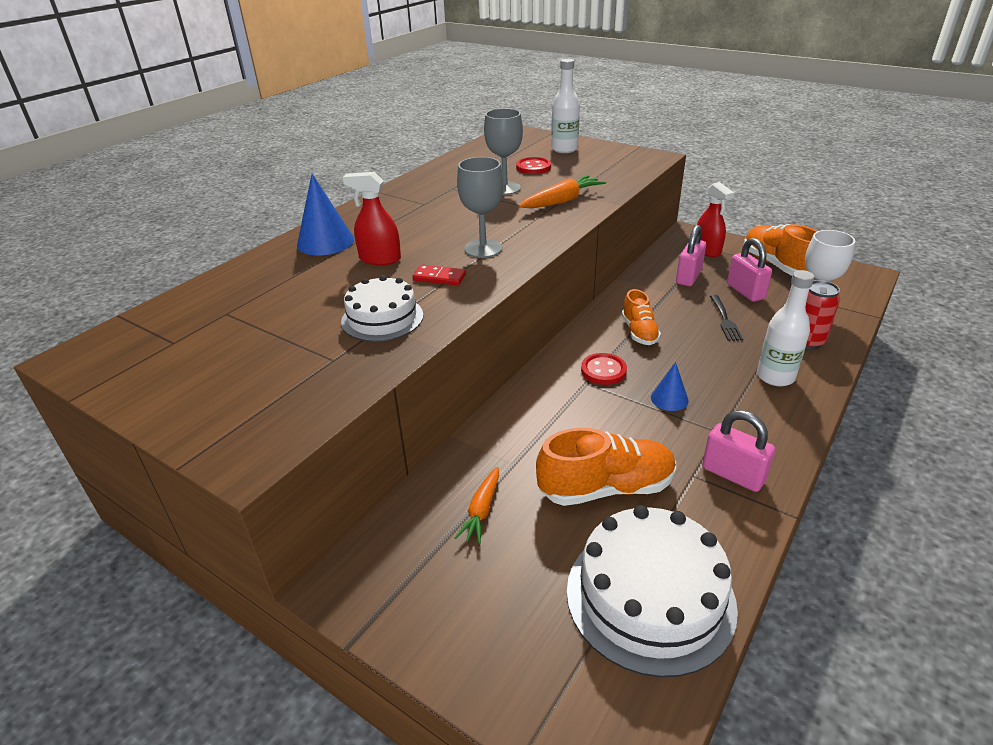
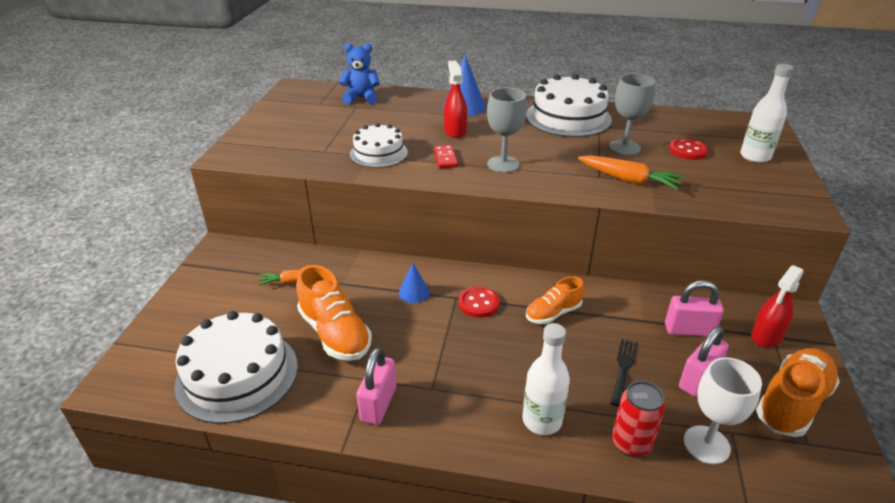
camera: 65 degrees right, 0 degrees up
blue cone [651,362,689,411] -> blue cone moved to [399,263,430,303]
black fork [710,295,744,341] -> black fork turned 135 degrees clockwise [610,339,637,407]
none -> blue teddy bear [339,43,380,104]
none -> white cake [526,74,612,137]

